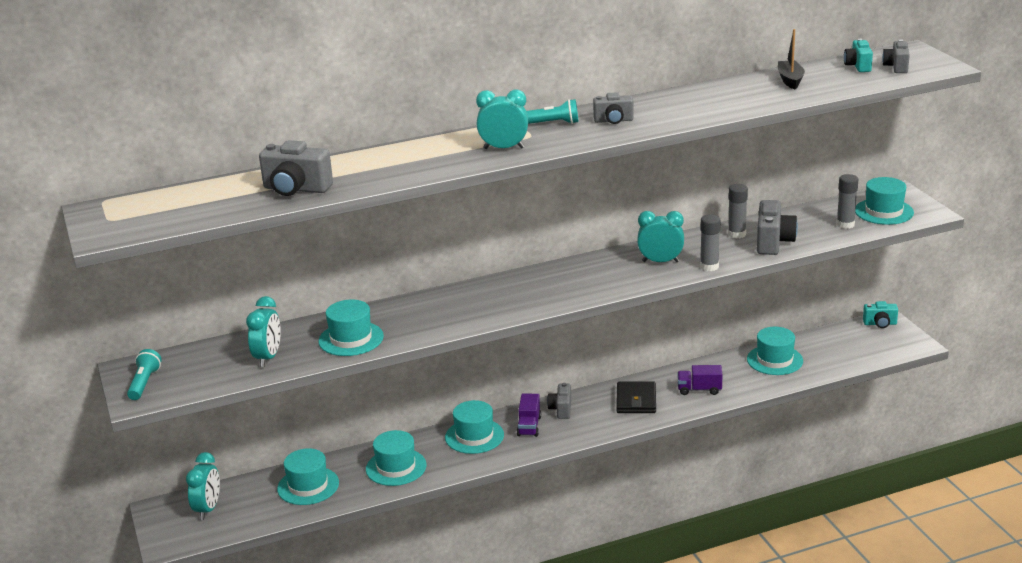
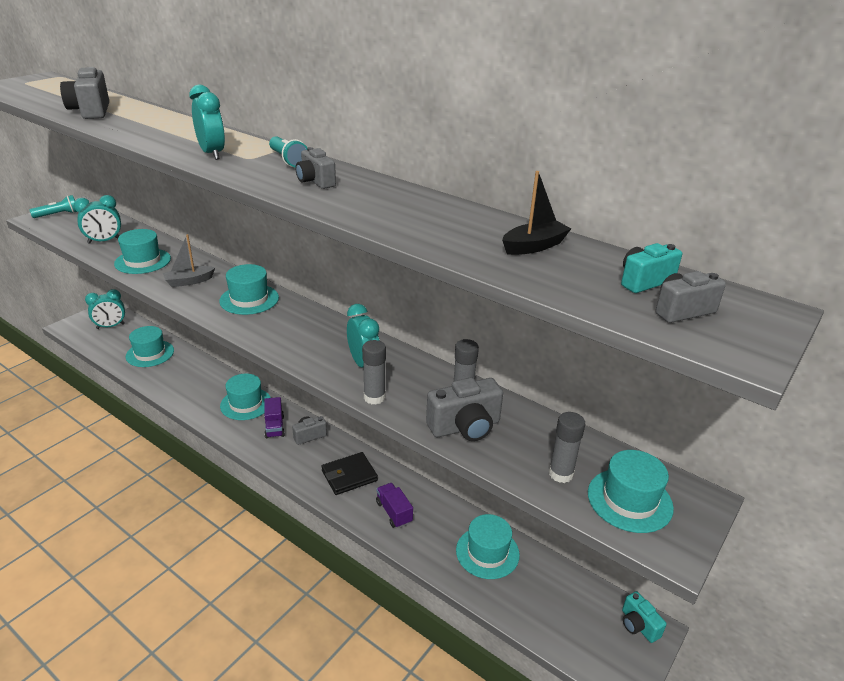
camera: 55 degrees right, 5 degrees up
turquoise hat [366,430,426,486] -> turquoise hat moved to [219,264,279,315]
purple truck [517,393,541,437] -> purple truck turned 75 degrees counterclockwise [264,397,285,439]
none -> grey boat [163,234,215,287]

